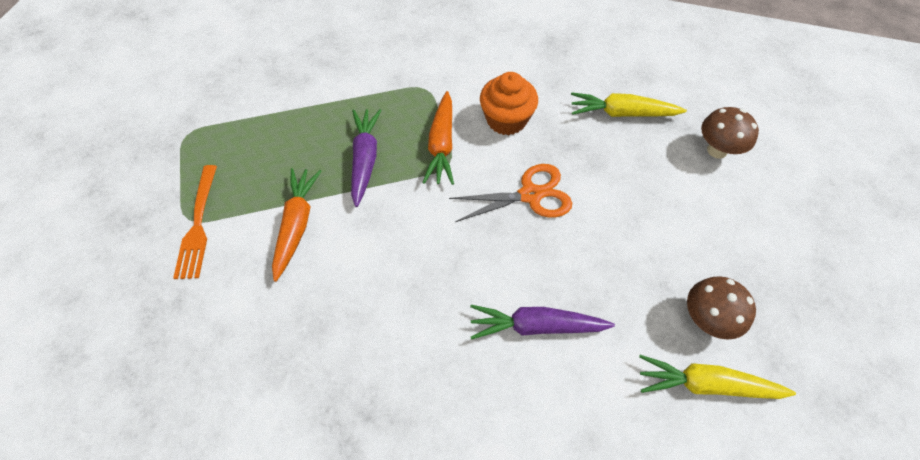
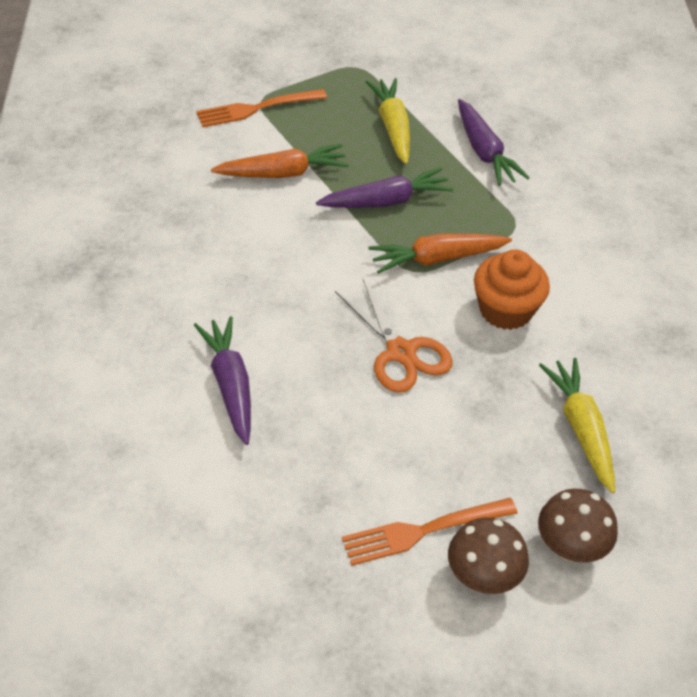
camera: 70 degrees right, 10 degrees down
yellow carrot [639,355,796,399] -> yellow carrot moved to [366,78,410,164]
brown mushroom [687,276,756,340] -> brown mushroom moved to [448,517,529,594]
none -> orange fork [342,498,518,566]
none -> purple carrot [458,99,530,186]

